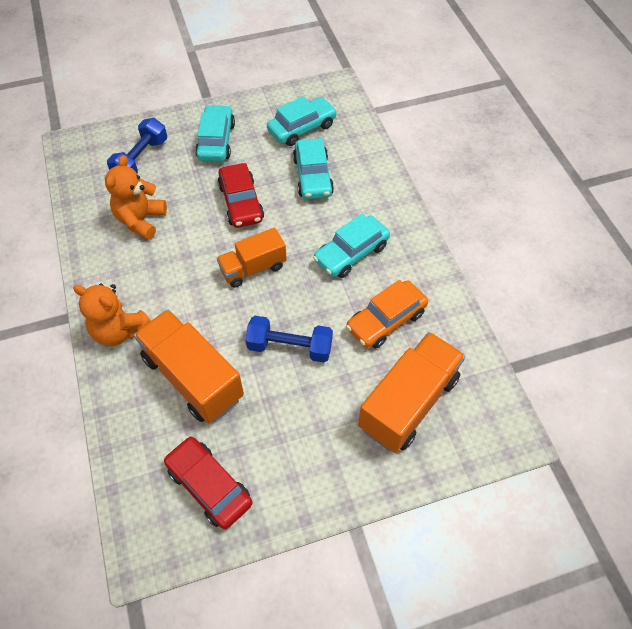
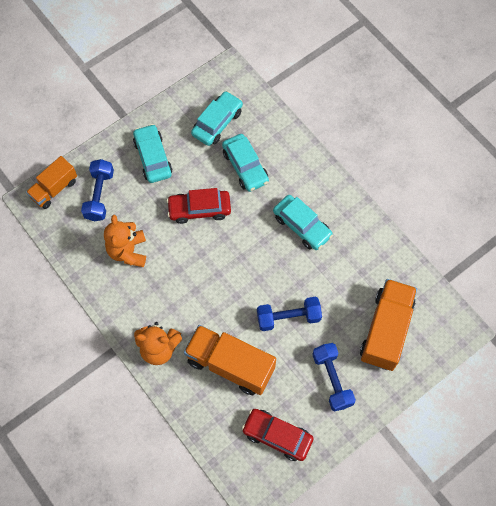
camera: 20 degrees left, 10 degrees up
red car [217,163,264,228] -> red car turned 120 degrees clockwise [167,188,231,224]
orange truck [217,228,287,288] -> orange truck moved to [26,156,77,209]
turquoise car [313,213,390,278] -> turquoise car turned 75 degrees counterclockwise [273,195,333,250]
orange car [346,280,428,348] -> none
none -> blue dumbbell [312,343,356,412]

